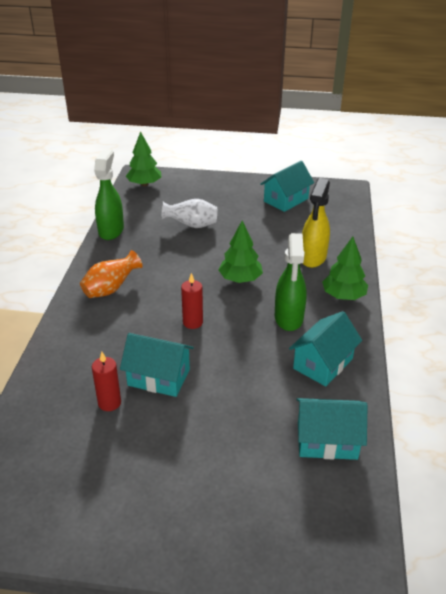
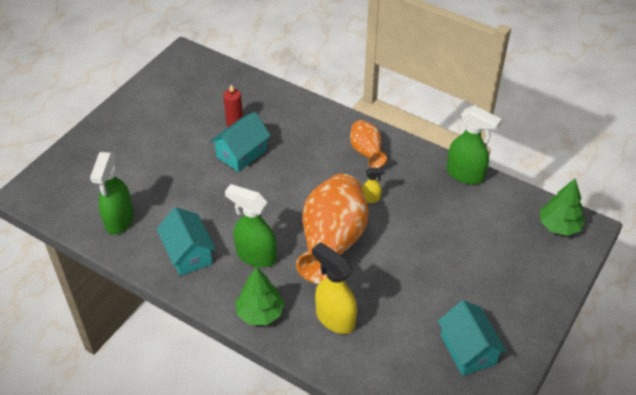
camera: 115 degrees right, 10 degrees up
white vase [161,199,217,228] -> none
red candle [181,273,203,329] -> none
green tree [219,221,263,283] -> orange vase [296,174,368,284]
turquoise house [296,398,368,460] -> green spray bottle [90,152,134,235]
none -> yellow spray bottle [362,168,385,203]

